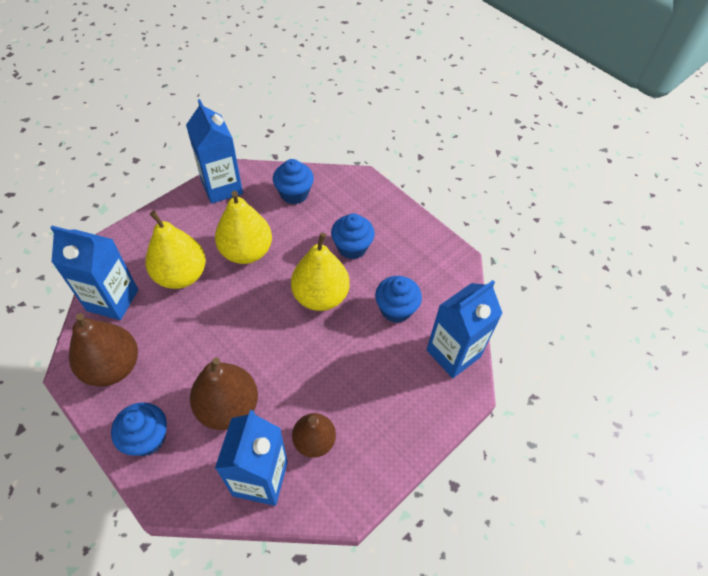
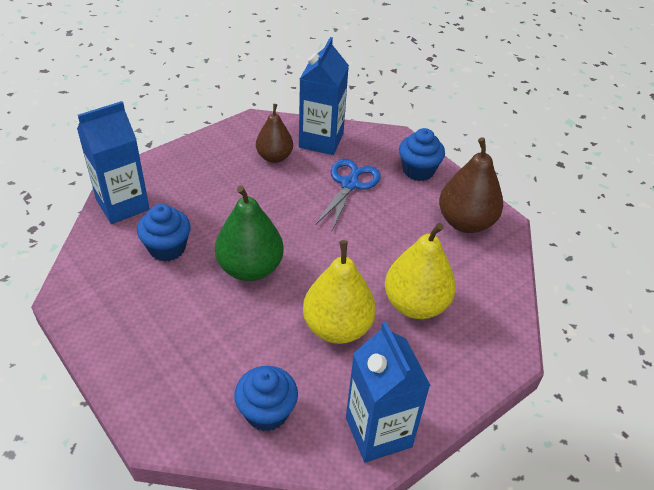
camera: 175 degrees left, 10 degrees down
blue carton [50,226,138,320] -> none
brown pear [190,357,258,430] -> blue scissors [315,159,381,230]
yellow pear [291,233,350,311] -> green pear [215,185,284,281]
blue cupcake [331,213,375,259] -> none

